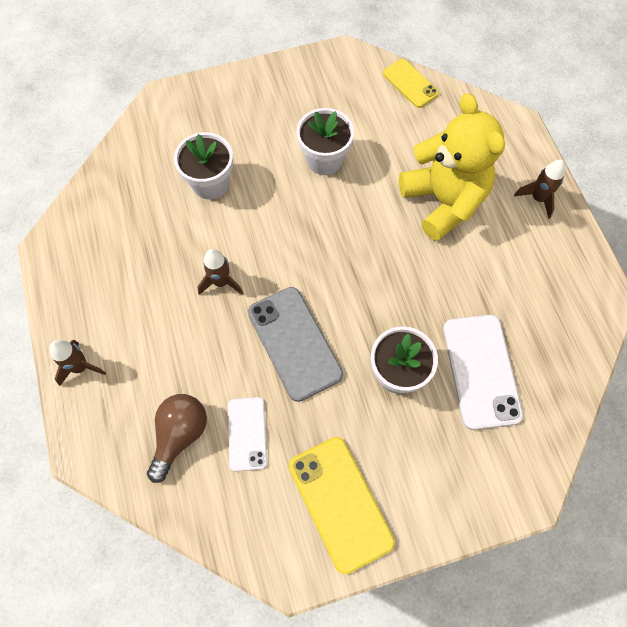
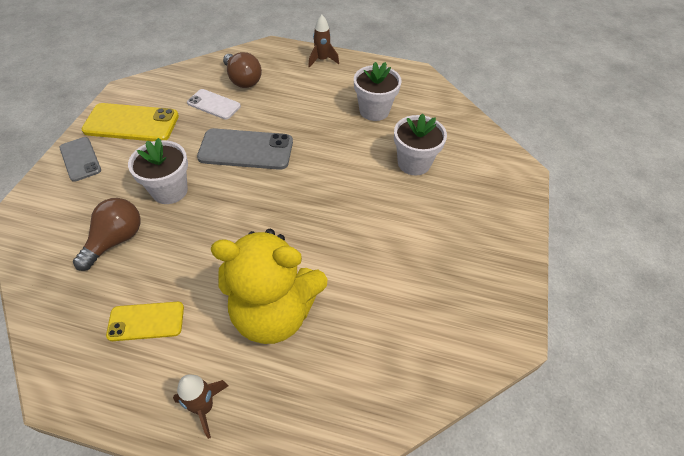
camera: 120 degrees right, 15 degrees down
brown rocket [197,249,243,295] -> none
white flower pot [296,108,354,175] -> white flower pot moved to [354,62,402,121]
yellow phone [383,59,439,108] -> yellow phone moved to [106,302,184,341]
white phone [443,315,523,430] -> brown light bulb [73,198,140,271]
none -> grey phone [59,137,101,182]

